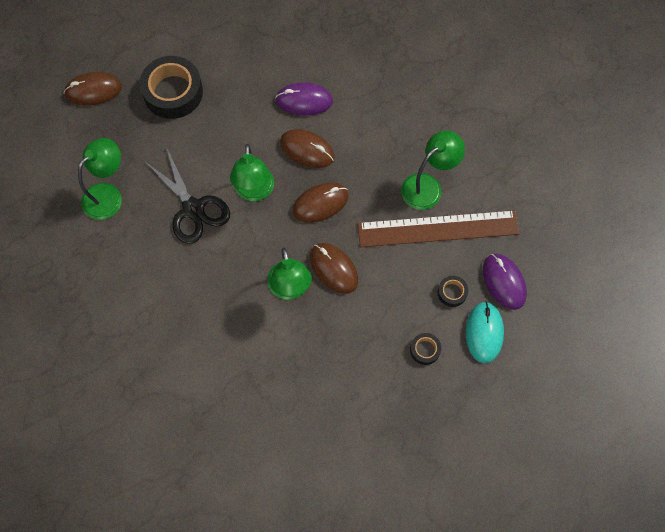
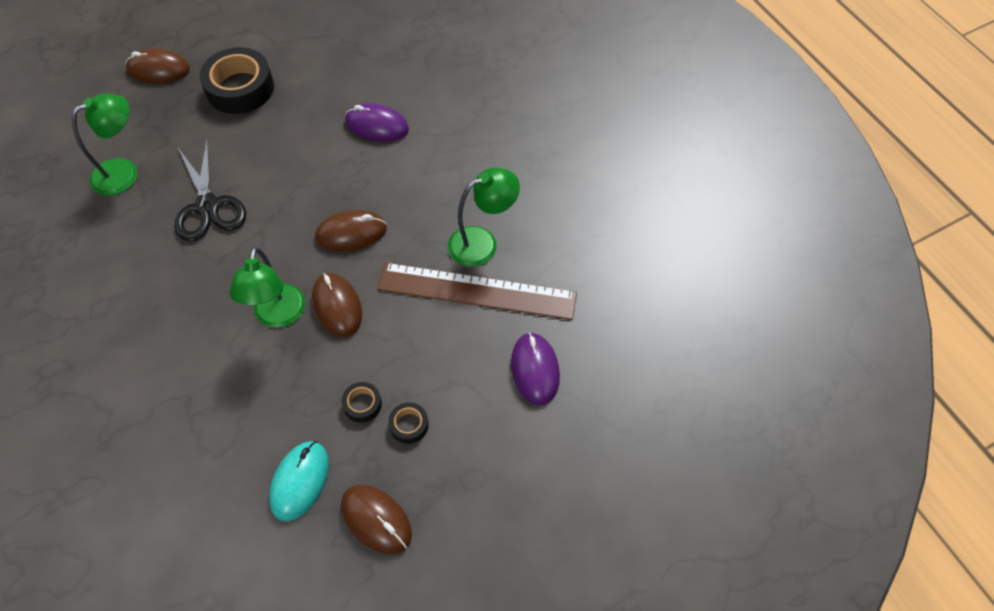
camera: 15 degrees right, 10 degrees down
green lamp [230,144,274,201] -> none
brown mouse [280,129,335,168] -> brown mouse moved to [341,485,412,555]
black tape [438,276,468,307] -> black tape moved to [341,382,382,423]
turquoise mouse [466,301,504,363] -> turquoise mouse moved to [269,441,329,521]

